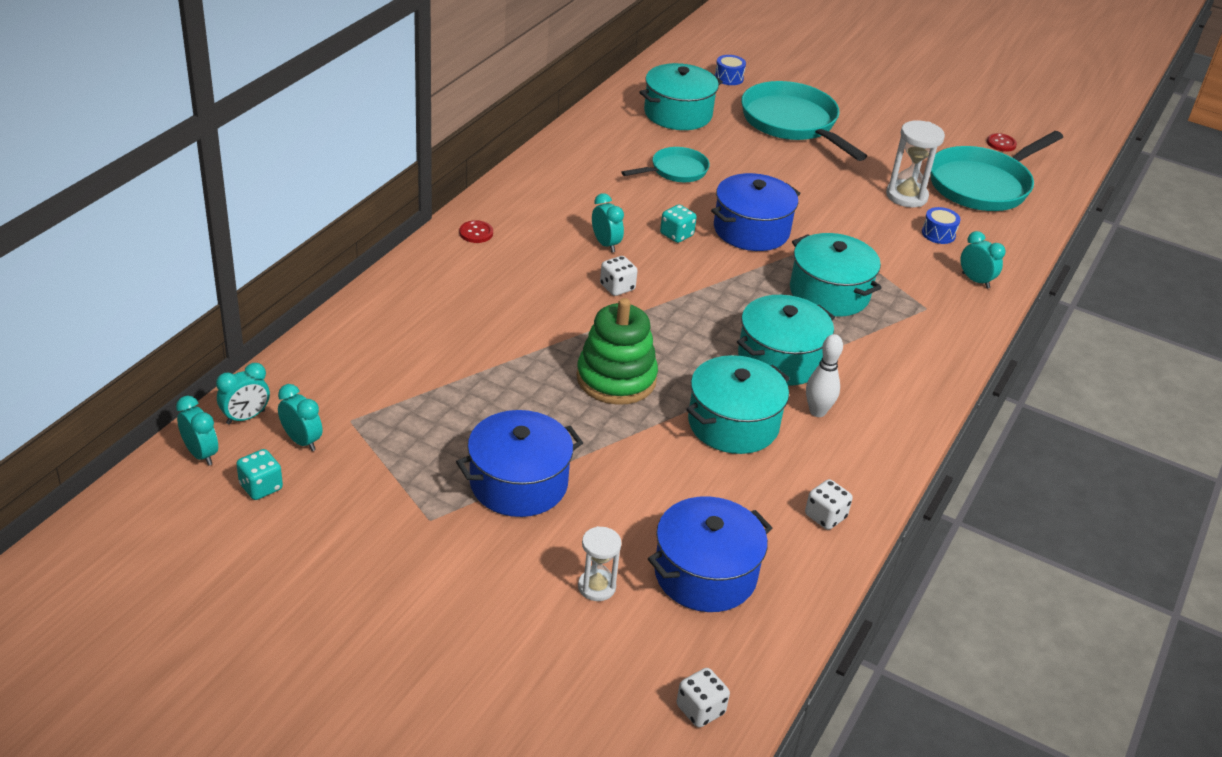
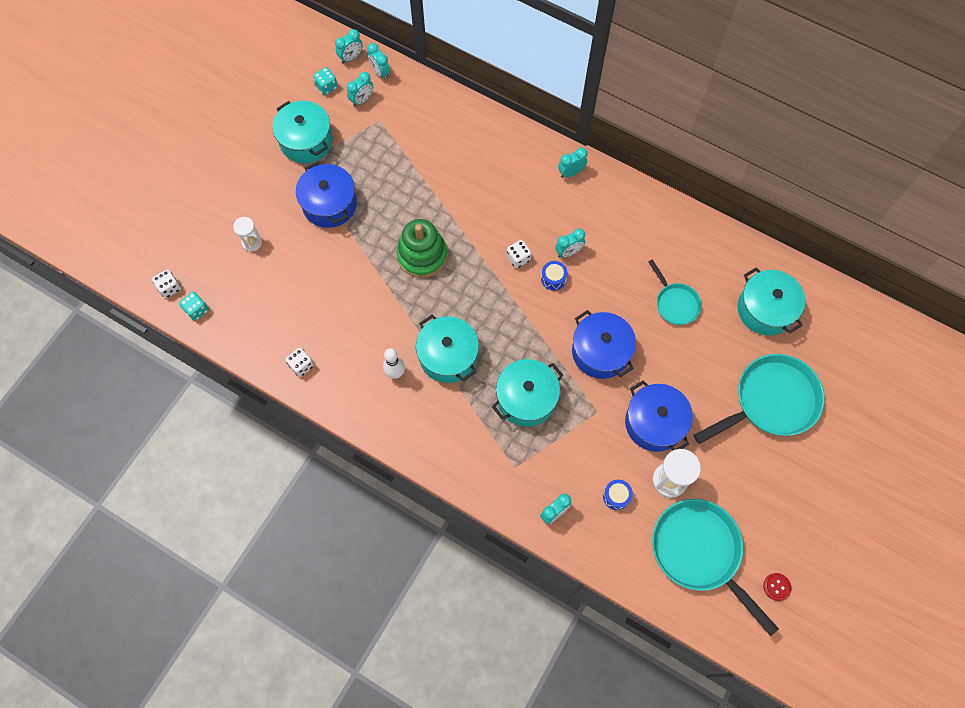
camera: 95 degrees right, 30 degrees up
red button [459,220,493,243] -> turquoise clock [558,148,587,178]
blue pot [648,496,772,612] -> blue pot moved to [625,380,693,452]
turquoise dice [660,204,697,243] -> turquoise dice moved to [179,292,209,321]
turquoise pot [686,355,790,454] -> turquoise pot moved to [272,101,333,163]
blue drum [715,55,746,85] -> blue drum moved to [541,261,567,290]

